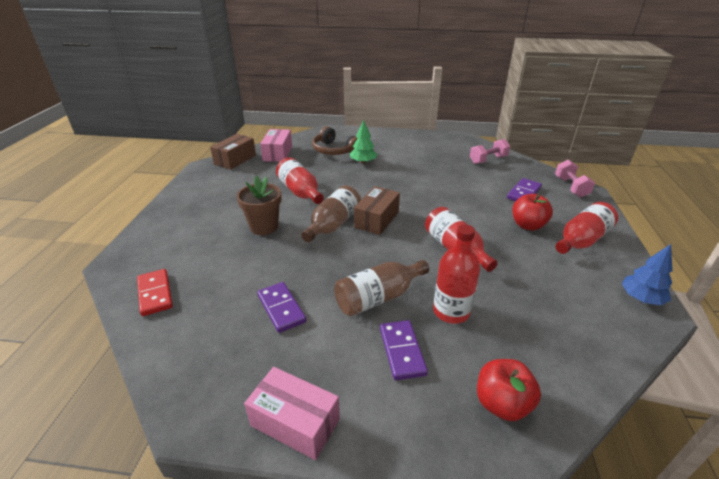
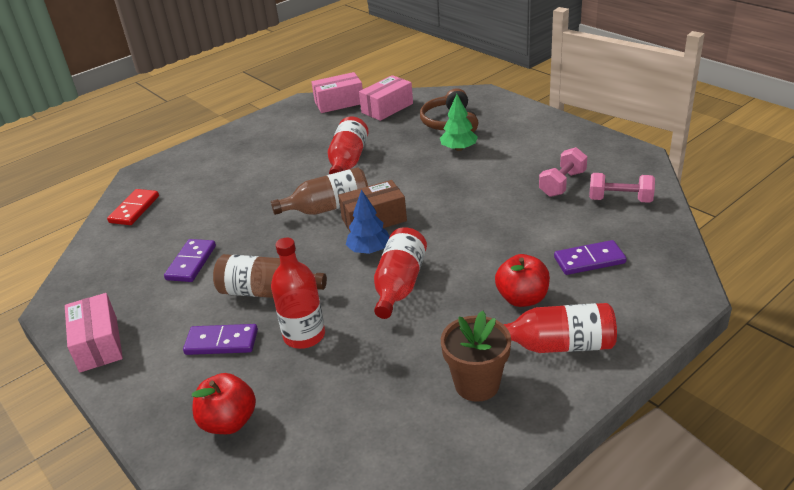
camera: 45 degrees right, 0 degrees up
brown box [210,134,256,170] -> pink box [312,72,363,113]
brown flower pot [237,176,281,235] -> brown flower pot moved to [441,311,511,402]
purple domino [380,320,428,380] -> purple domino turned 60 degrees clockwise [183,324,258,355]
pink dumbbell [555,160,595,197] -> pink dumbbell moved to [539,147,587,197]
blue tree [621,244,673,305] -> blue tree moved to [346,190,390,254]

